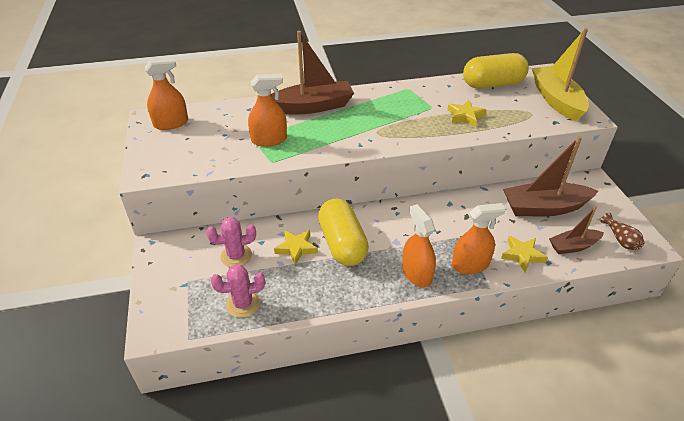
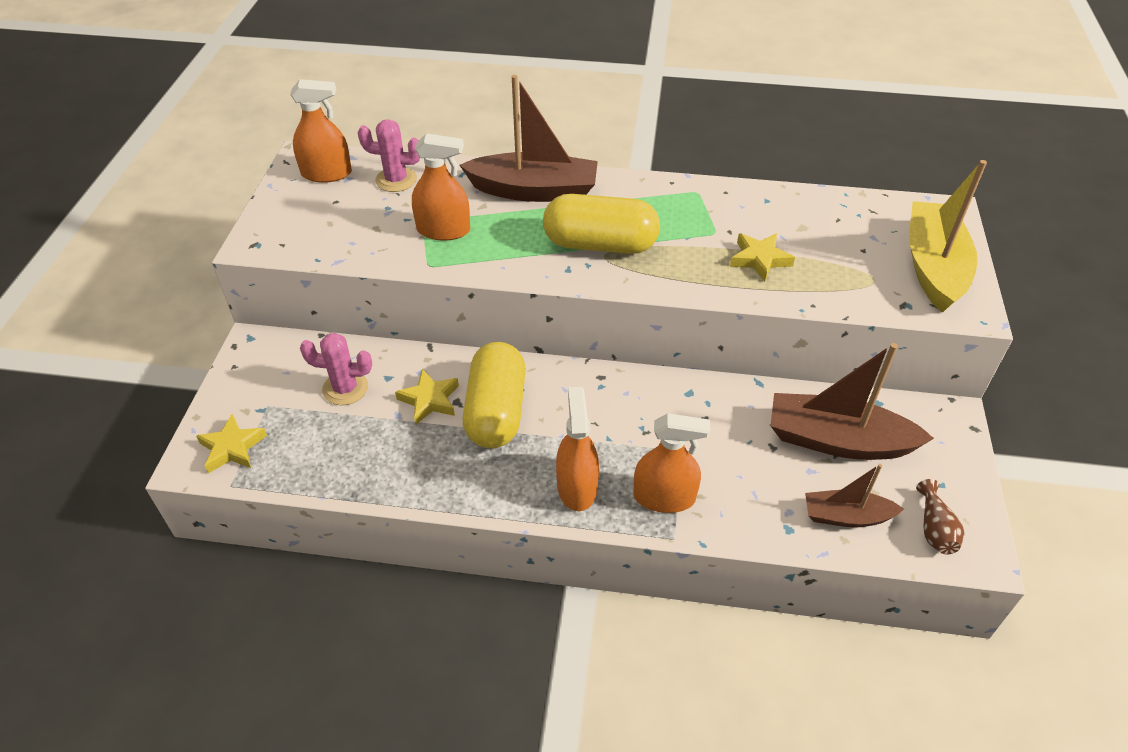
camera: 20 degrees right, 5 degrees up
pink cactus [211,264,265,318] -> pink cactus moved to [358,119,420,192]
yellow capsule [463,53,529,88] -> yellow capsule moved to [543,194,660,254]
yellow star [501,236,548,272] -> yellow star moved to [196,414,267,473]

